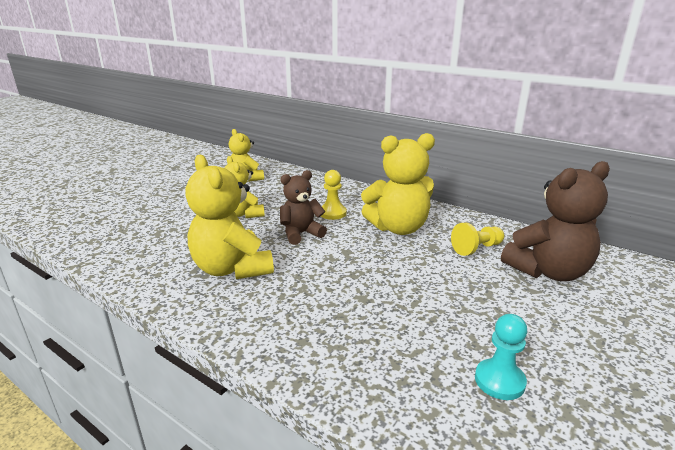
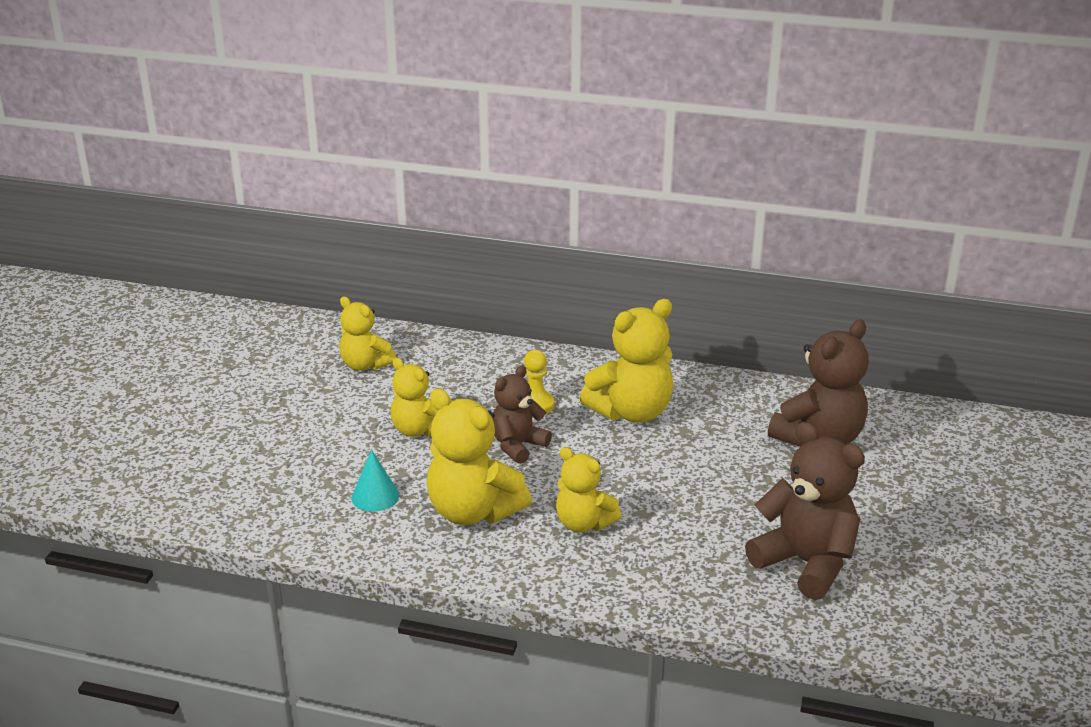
camera: 20 degrees left, 5 degrees up
yellow pawn [451,223,504,256] -> none
turquoise pawn [475,314,527,400] -> brown teddy bear [745,422,865,600]
none -> turquoise cone [352,449,399,512]
none -> yellow teddy bear [556,447,621,532]

